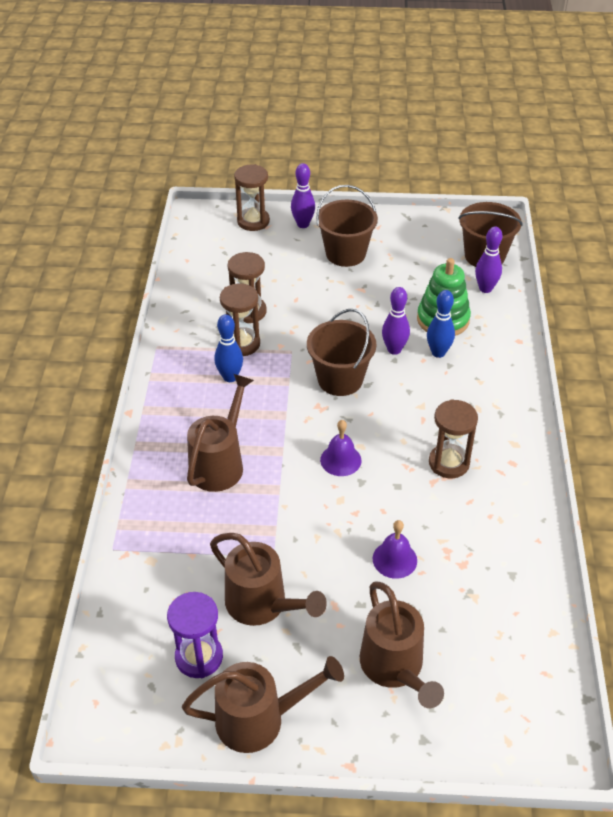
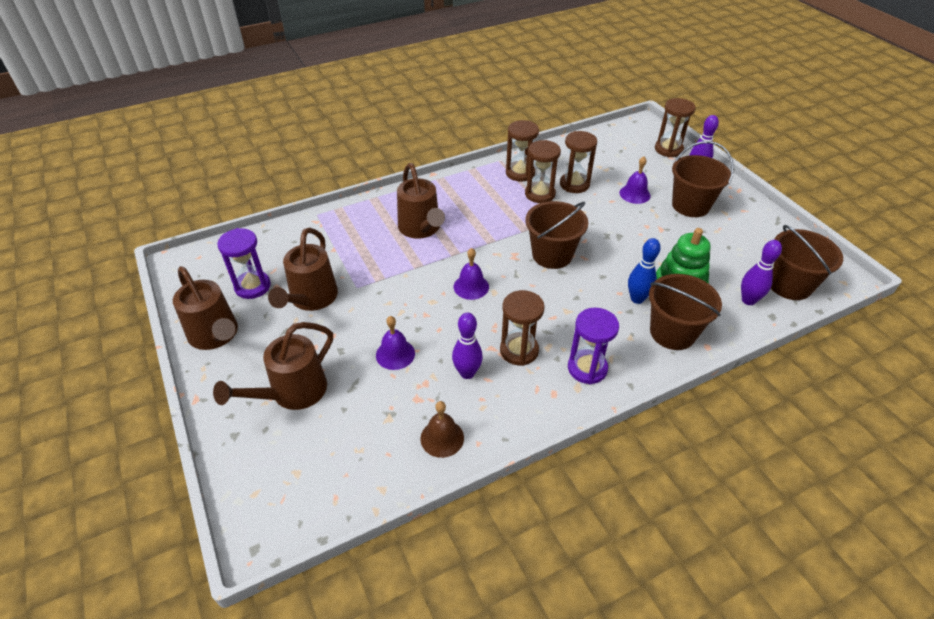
camera: 60 degrees right, 0 degrees up
brown watering can [187,374,254,492] -> brown watering can turned 75 degrees clockwise [397,163,445,239]
blue bowling pin [214,314,243,382] -> none
purple bowling pin [382,287,410,355] -> purple bowling pin moved to [452,313,483,379]
none -> brown bell [420,401,464,458]
none -> brown hourglass [506,120,539,182]
none -> purple hourglass [568,308,619,385]
none -> purple bell [620,156,651,204]
none -> brown bucket [649,274,722,350]

